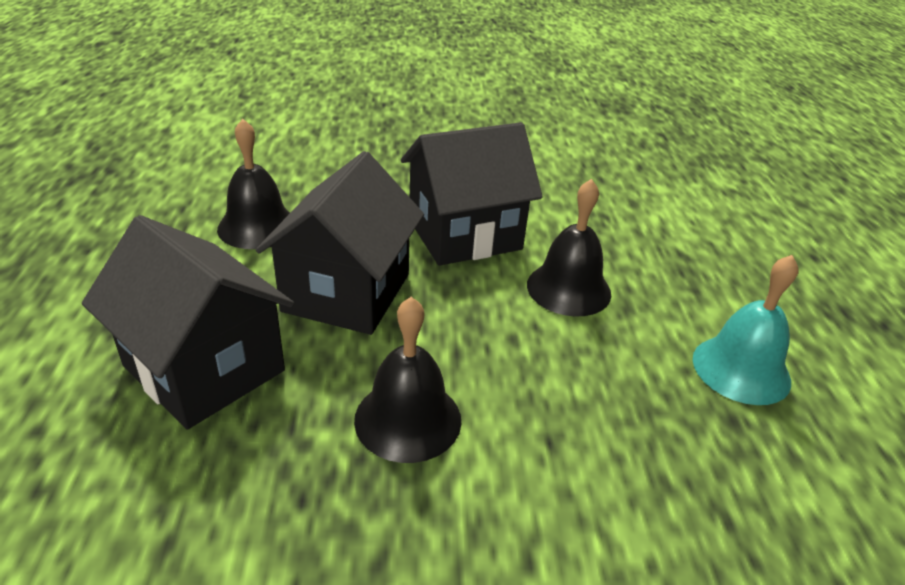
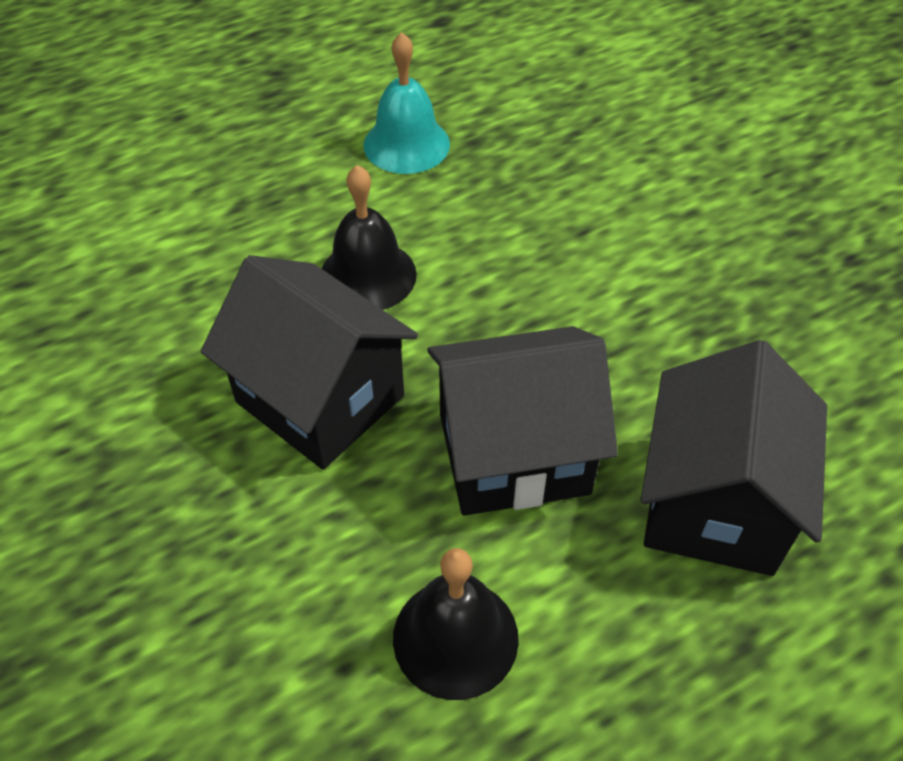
camera: 115 degrees left, 15 degrees up
black bell [354,297,461,463] -> none

